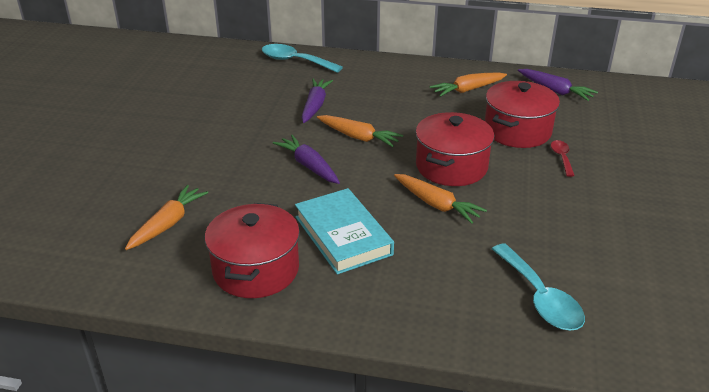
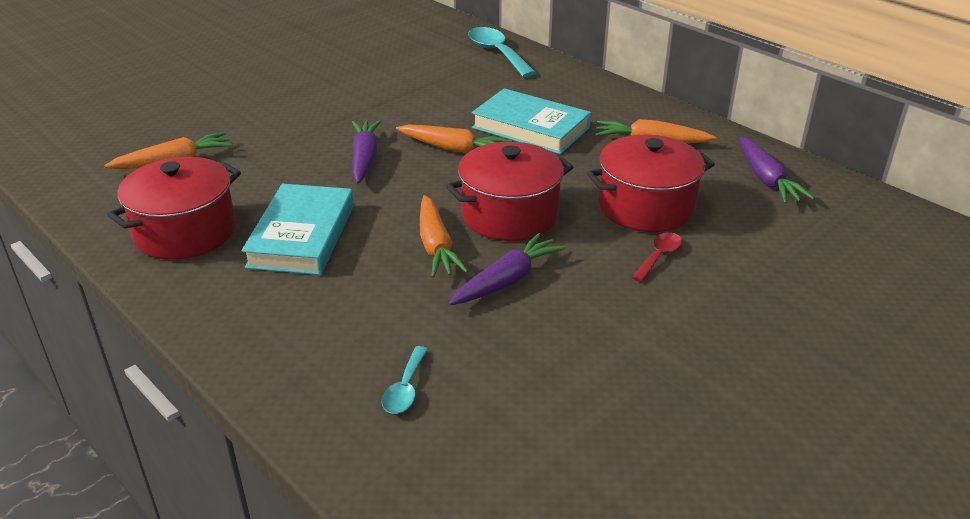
camera: 35 degrees right, 0 degrees up
purple carrot [302,78,333,123] -> purple carrot moved to [448,233,566,305]
orange carrot [317,115,403,147] -> orange carrot turned 45 degrees counterclockwise [396,124,512,153]
turquoise spoon [492,244,585,331] -> turquoise spoon [382,346,428,414], size x0.54
none -> turquoise book [472,88,591,154]

